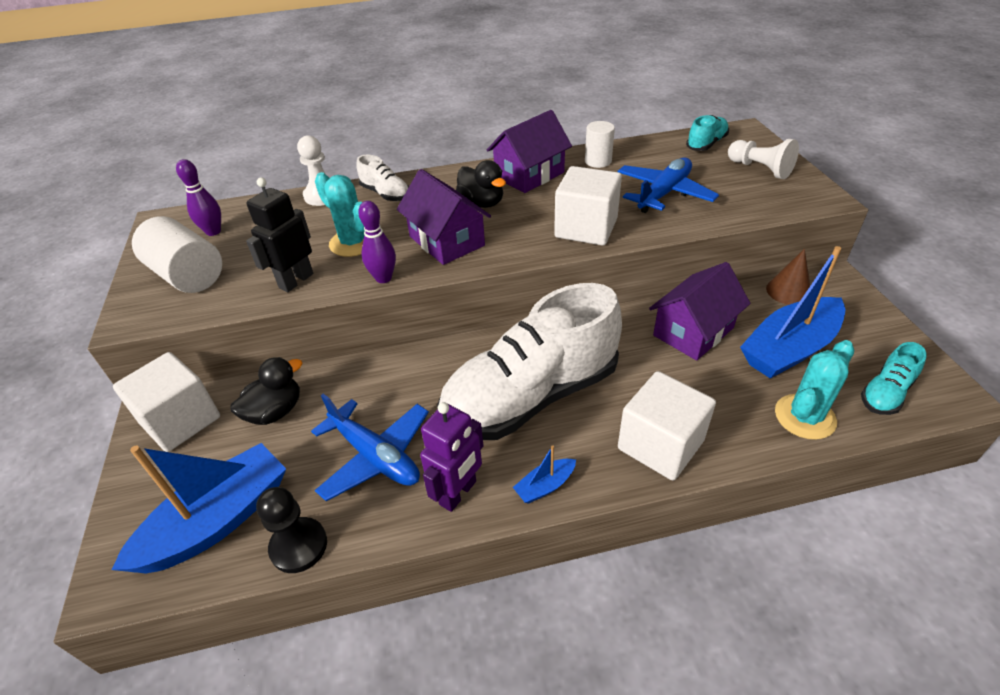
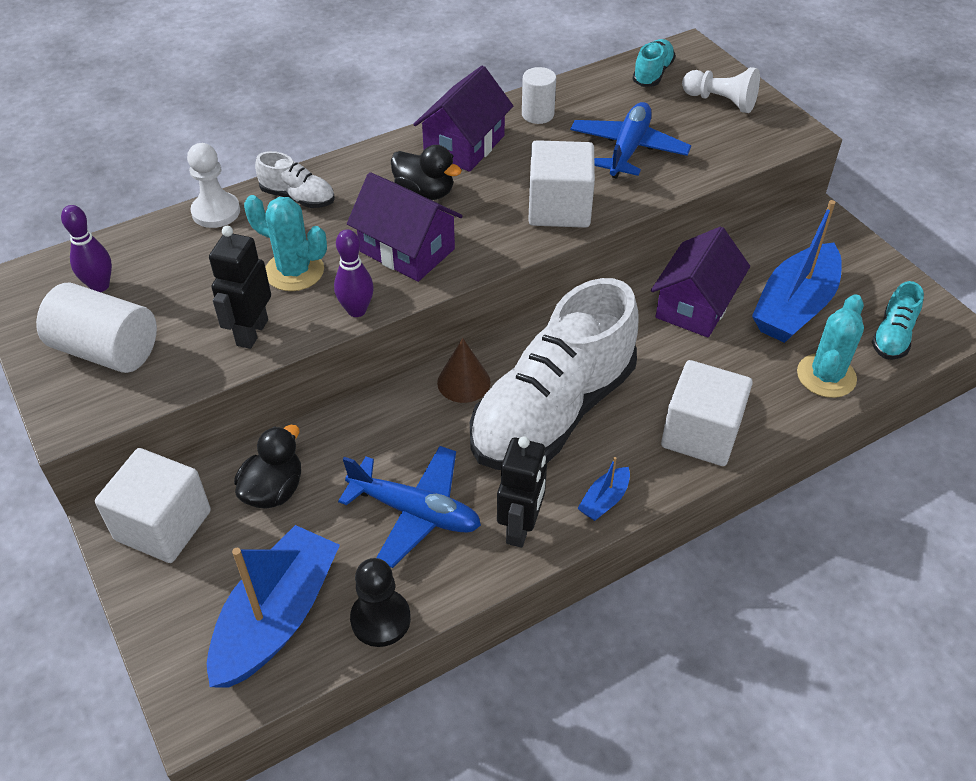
camera: 20 degrees left, 5 degrees up
purple robot [420,402,484,512] -> black robot [497,437,547,548]
brown cone [766,249,810,305] -> brown cone moved to [437,338,491,403]

